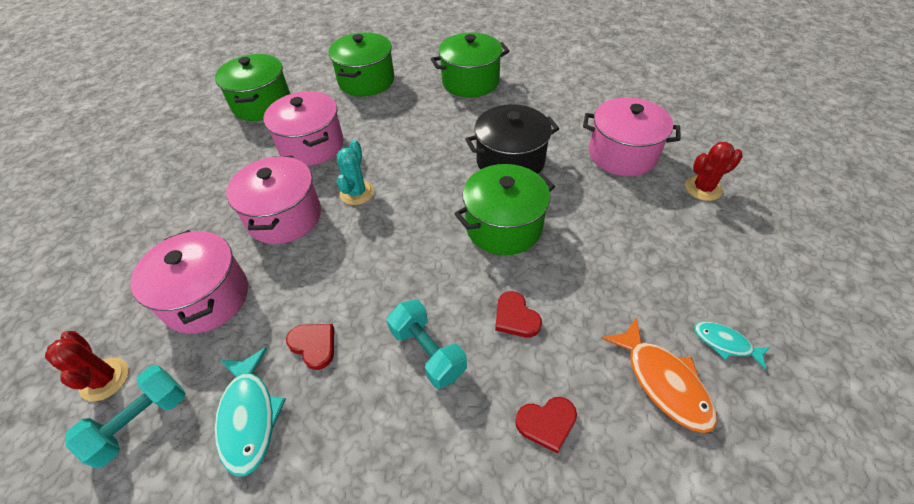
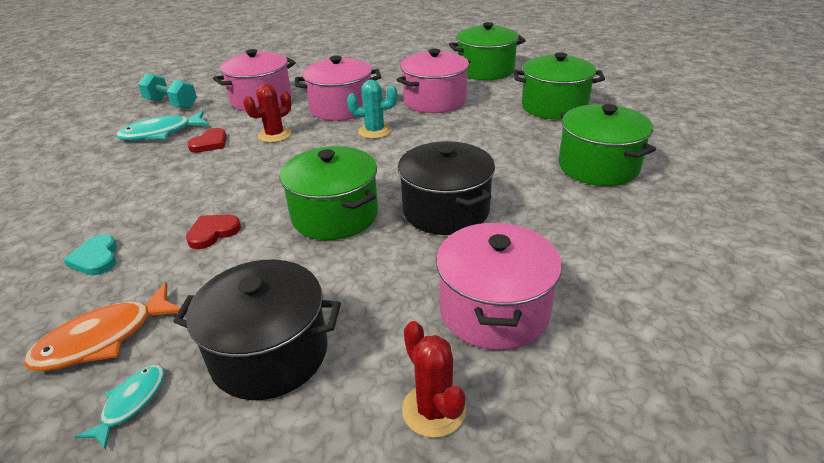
camera: 80 degrees right, 15 degrees down
red cactus [45,331,129,401] -> red cactus moved to [243,84,292,143]
turquoise dumbbell [387,299,467,389] -> none
red heart [515,397,577,454] -> turquoise heart [63,234,117,275]
none -> black pot [173,260,341,400]

